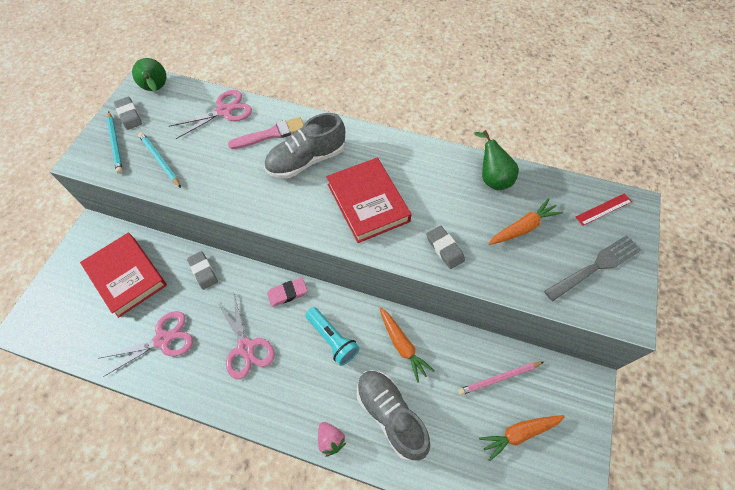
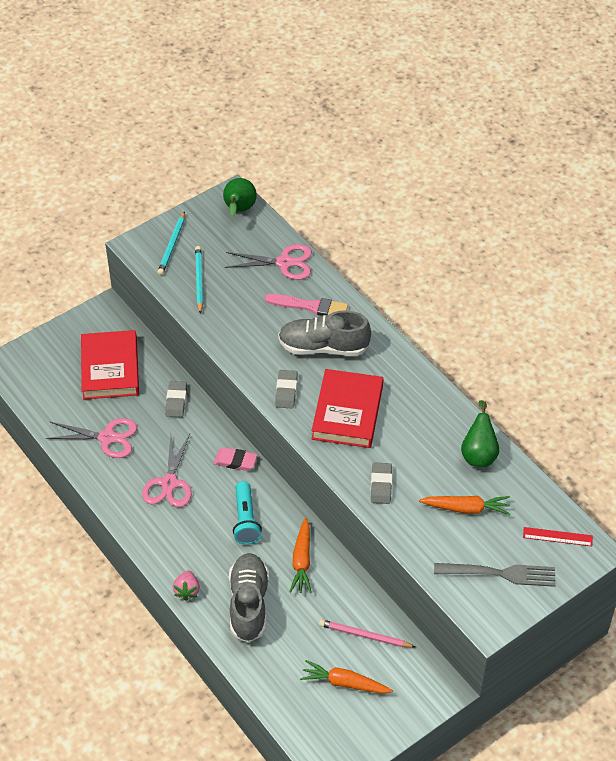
camera: 35 degrees right, 10 degrees down
grey eraser [114,97,142,130] -> grey eraser moved to [275,370,298,408]

